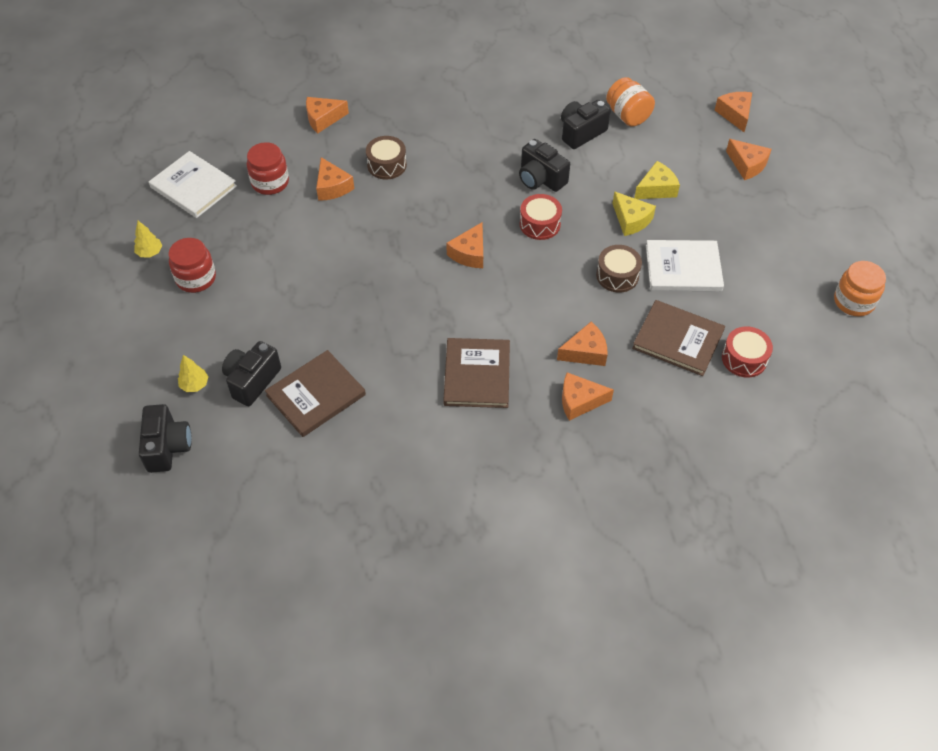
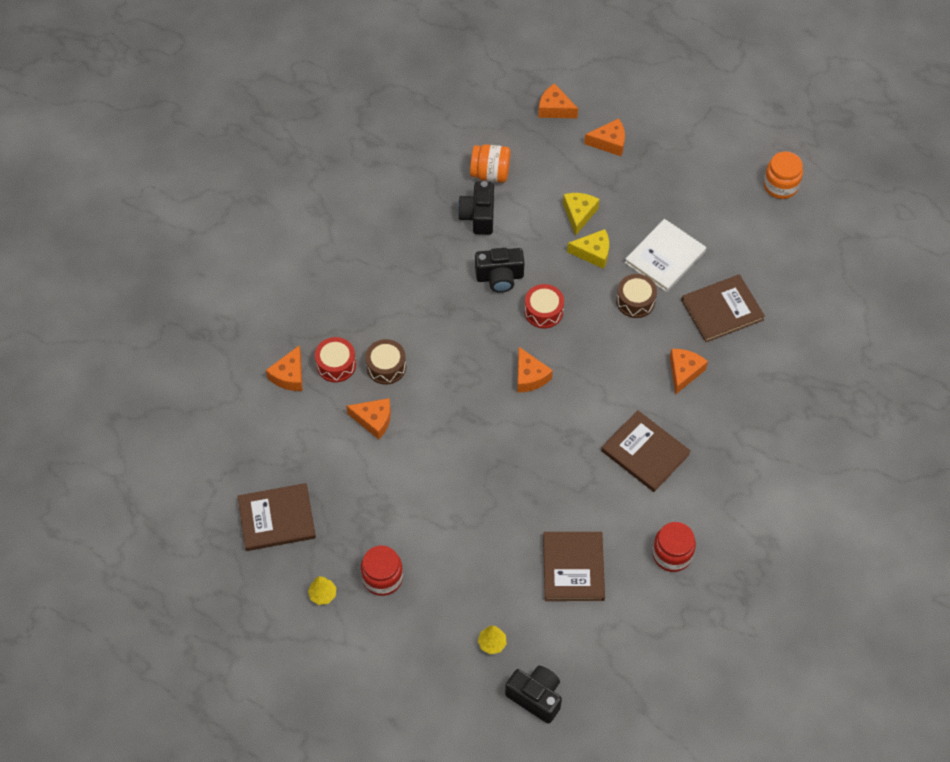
camera: 50 degrees left, 5 degrees up
white book [149,151,237,218] -> brown book [237,483,316,551]
black camera [222,341,281,406] -> none
red jar [246,142,289,195] -> red jar moved to [652,522,696,572]
orange cheese [562,372,614,421] -> none
red drum [722,327,773,377] -> red drum moved to [315,337,356,382]

